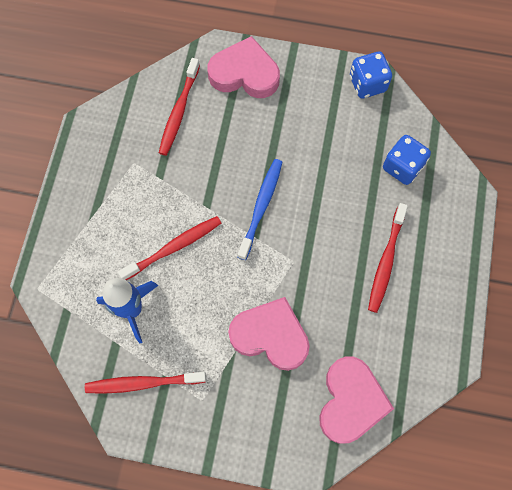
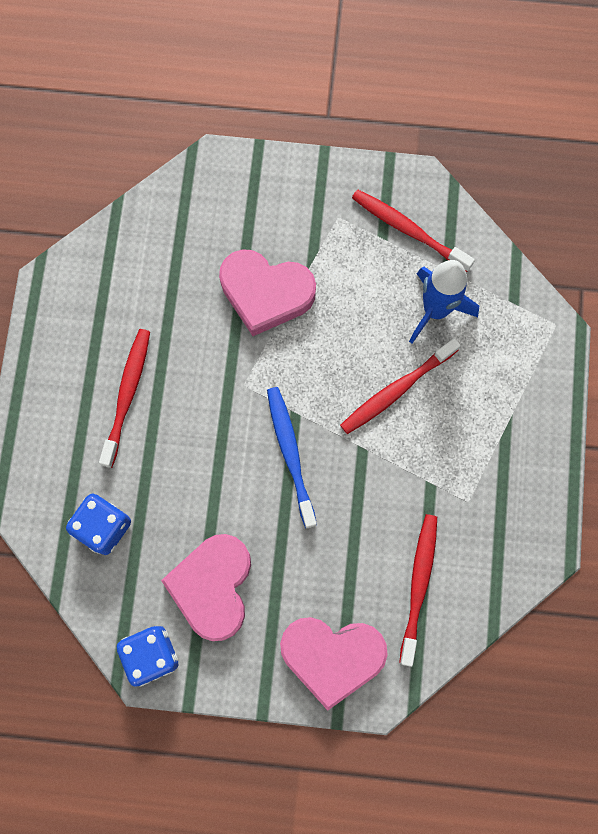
camera: 175 degrees right, 5 degrees up
red toothbrush [85,372,206,394] -> red toothbrush turned 135 degrees counterclockwise [352,189,475,272]
blue toothbrush [238,159,282,260] -> blue toothbrush turned 150 degrees clockwise [267,387,317,528]
pink heart [319,357,394,443] -> pink heart moved to [161,534,251,641]

